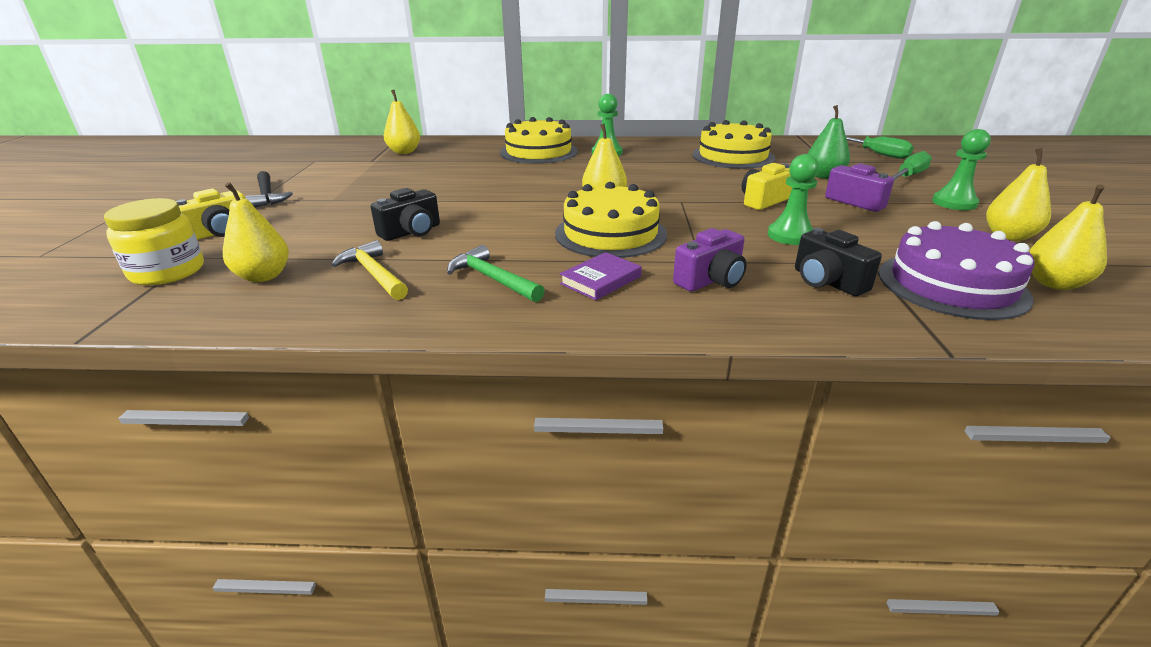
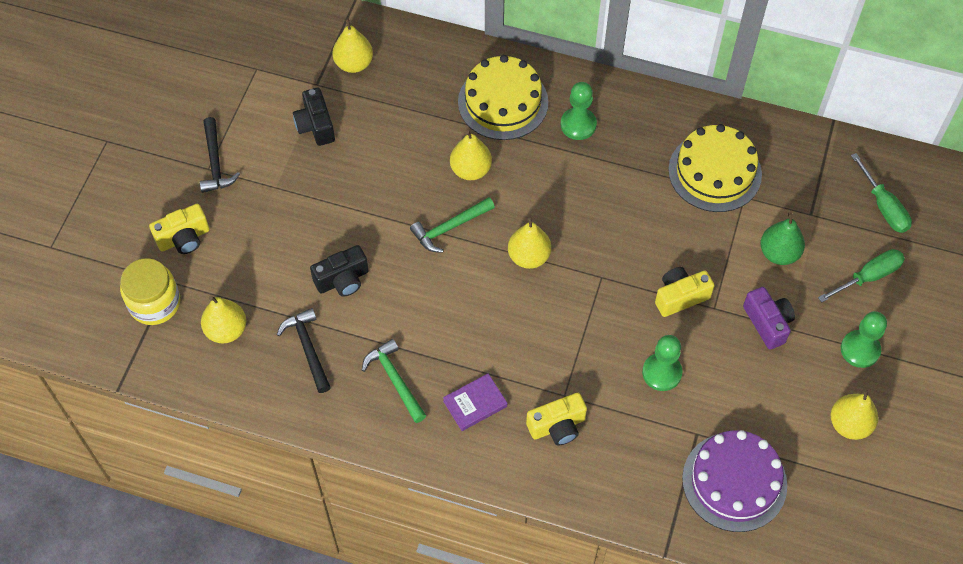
camera: 15 degrees right, 30 degrees up
yellow hammer [331,240,408,300] -> black hammer [277,308,331,393]
yellow cake [555,182,667,258] -> none
purple camera [673,228,747,292] -> yellow camera [526,393,587,445]
black camera [795,228,882,296] -> black camera moved to [293,88,335,146]
yellow pear [1029,185,1107,290] -> yellow pear moved to [450,130,492,180]
none -> green hammer [410,197,495,253]

